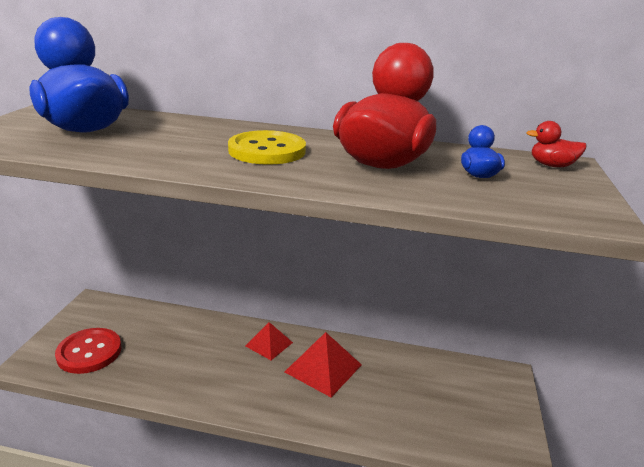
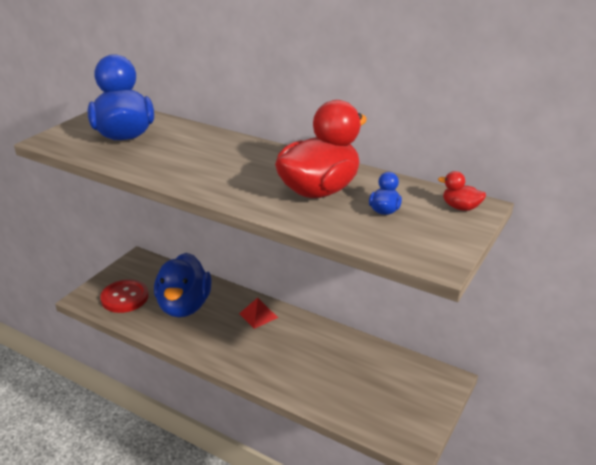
camera: 20 degrees right, 5 degrees up
yellow button [228,130,306,165] -> none
red pyramid [285,332,362,397] -> none
none -> blue duck [154,253,212,317]

